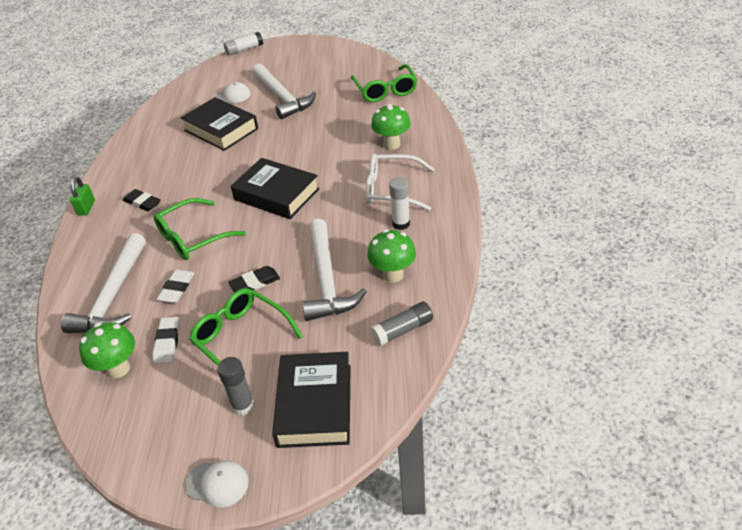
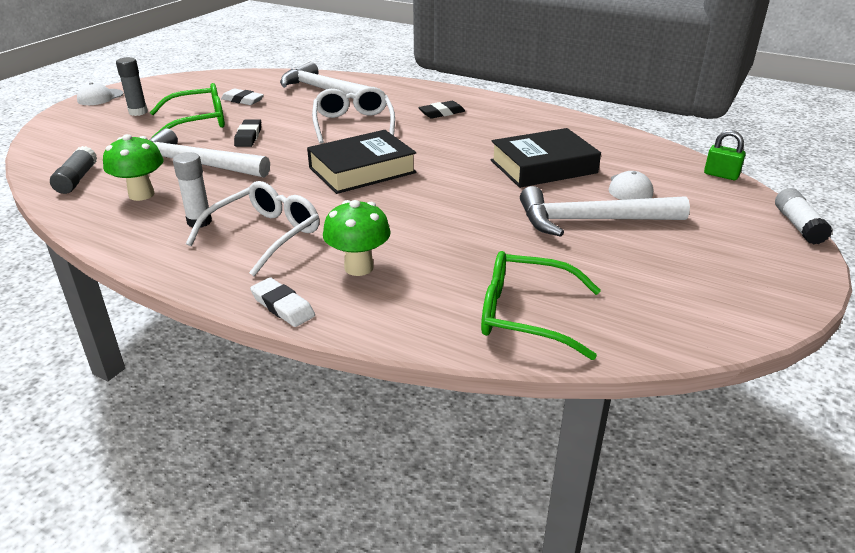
camera: 115 degrees right, 10 degrees down
green padlock [70,177,95,215] -> green padlock moved to [704,130,746,180]
green mushroom [79,322,135,378] -> none
green glasses [153,198,246,260] -> white glasses [312,87,395,144]
white eraser [157,270,195,303] -> white eraser moved to [250,277,315,327]
black book [272,352,350,448] -> none

